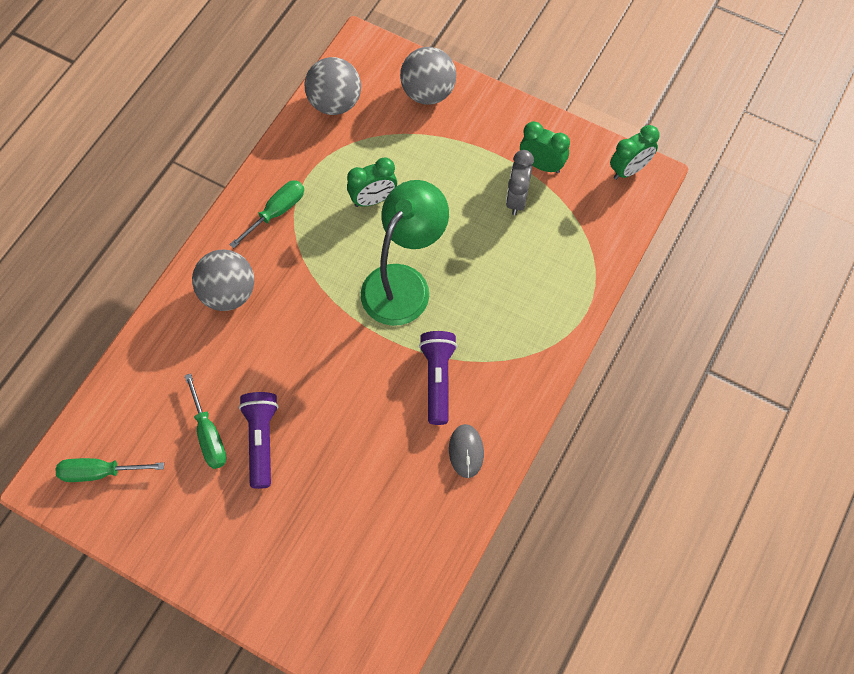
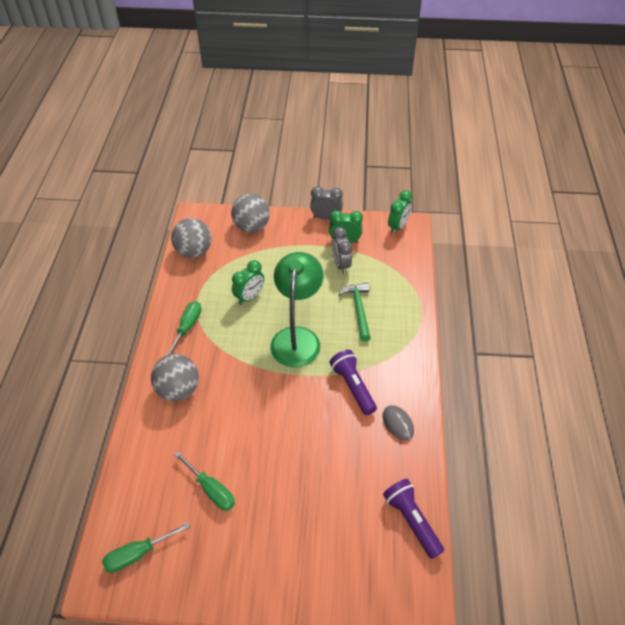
camera: 25 degrees left, 15 degrees down
purple flashlight [239,392,279,489] -> purple flashlight moved to [383,479,444,559]
none -> grey clock [310,186,343,220]
none -> green hammer [338,283,371,341]

